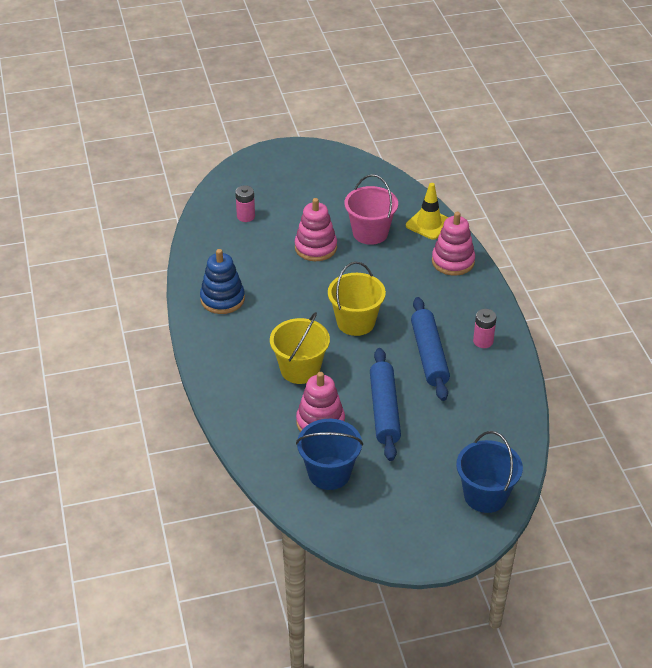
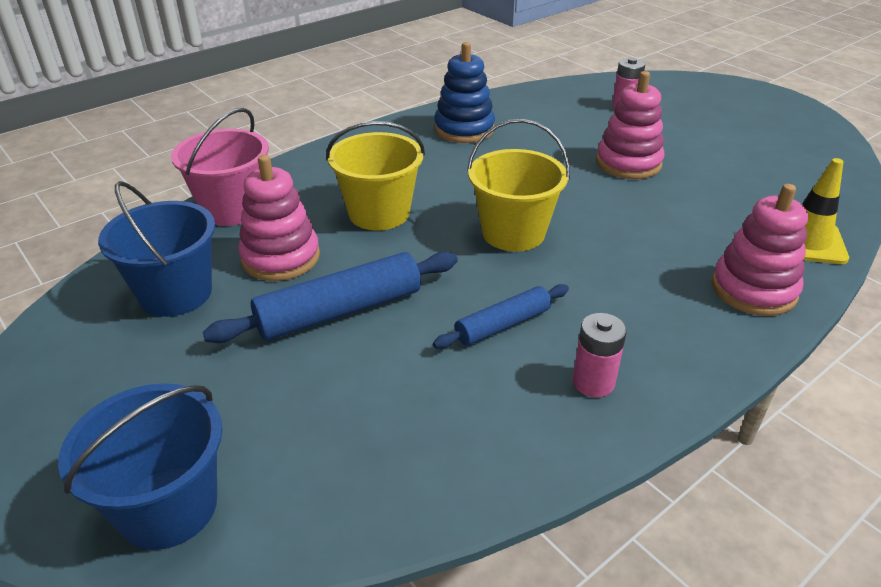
camera: 65 degrees right, 5 degrees down
pink bucket [344,174,398,245] -> pink bucket moved to [171,108,269,226]
blue rolling pin [411,297,450,401] -> blue rolling pin [433,284,569,349], size x0.60

